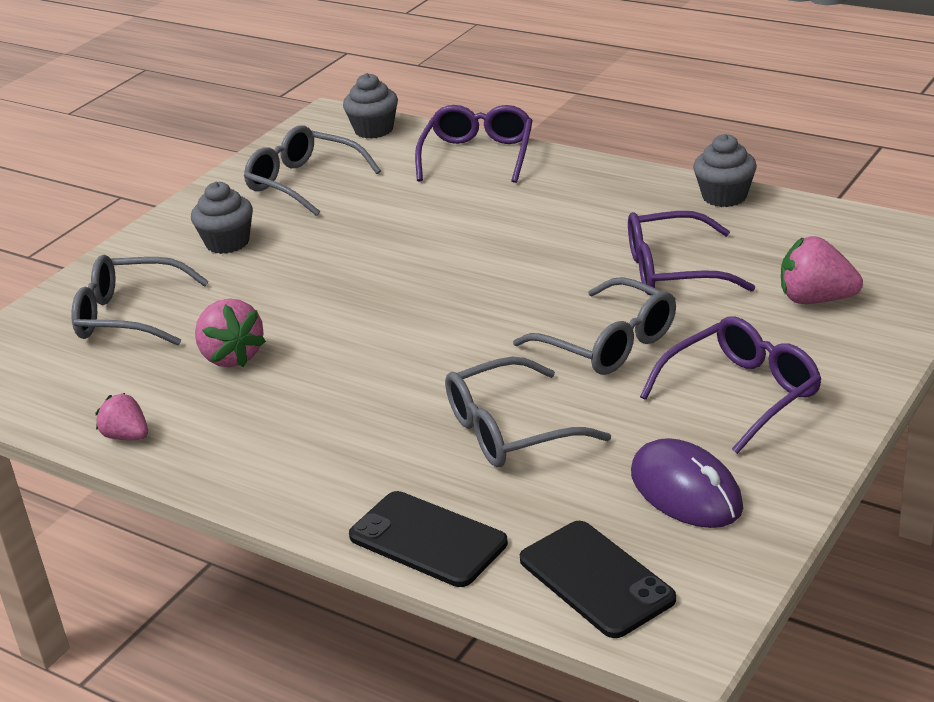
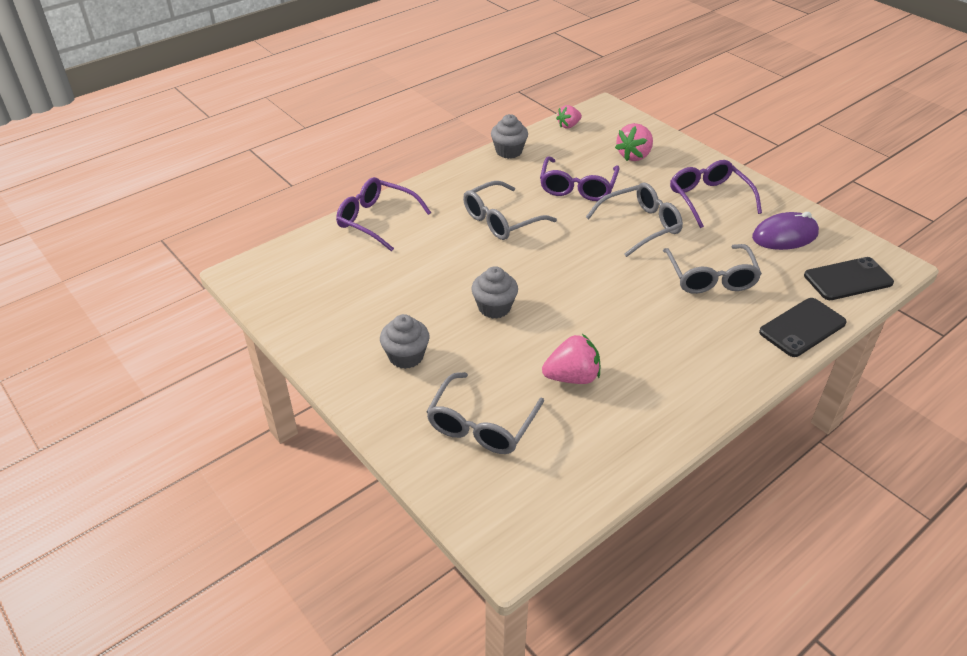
camera: 75 degrees left, 10 degrees up
pink strawberry [95,393,148,440] -> pink strawberry moved to [556,105,582,129]
grey glasses [244,126,381,216] -> grey glasses moved to [463,181,557,240]
grey cupcake [343,73,398,139] -> grey cupcake moved to [471,266,518,319]

